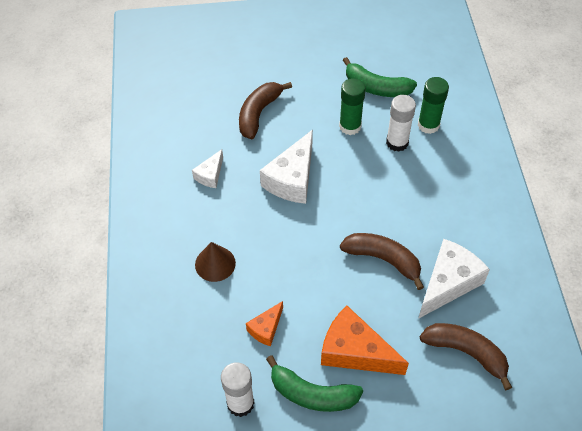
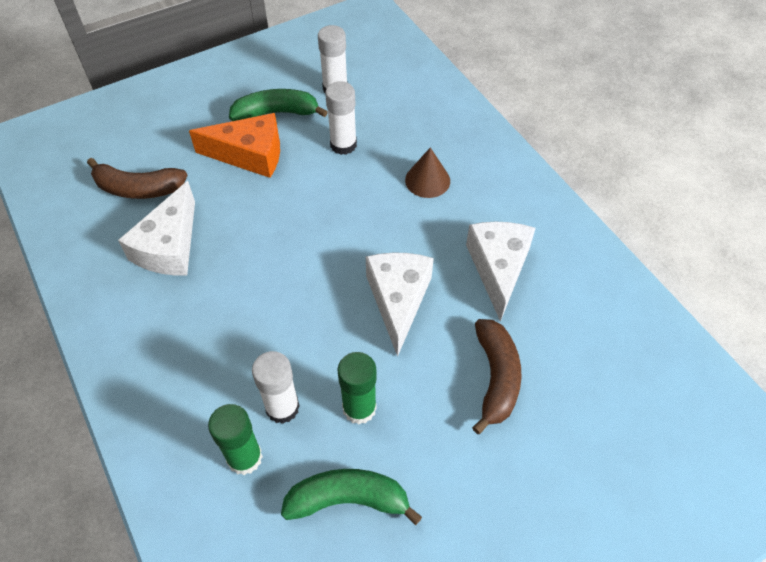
camera: 155 degrees right, 0 degrees up
white cheese [192,149,223,188] -> white cheese [466,222,535,322], size x1.87
orange cheese [246,301,283,346] -> white glue stick [325,81,357,155]
brown banana [340,233,424,290] -> none

